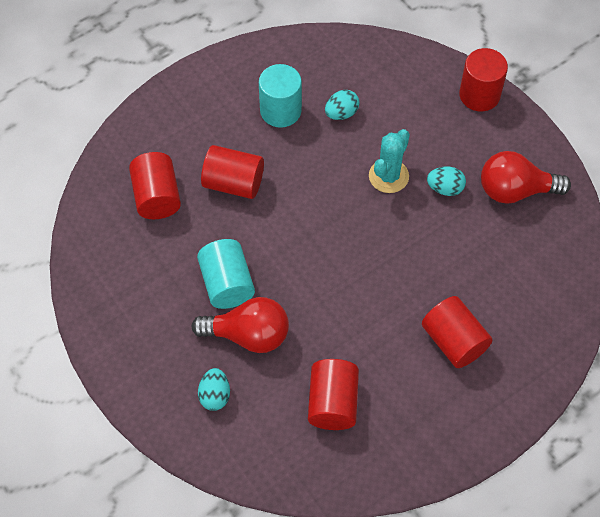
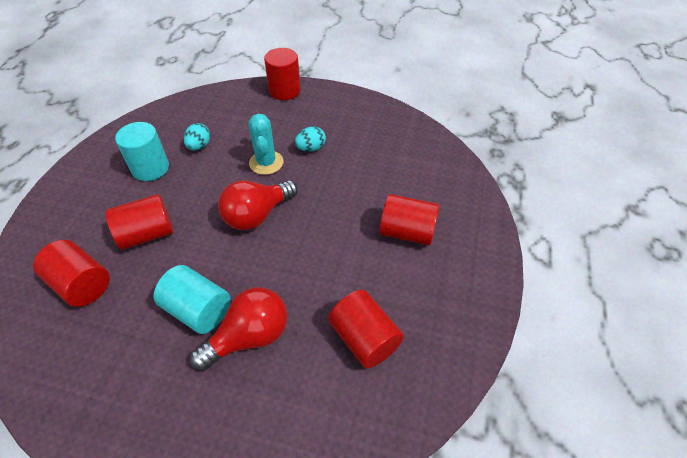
camera: 40 degrees left, 10 degrees down
turquoise egg [198,368,230,411] -> none
red light bulb [481,151,571,204] -> red light bulb moved to [218,180,298,230]

